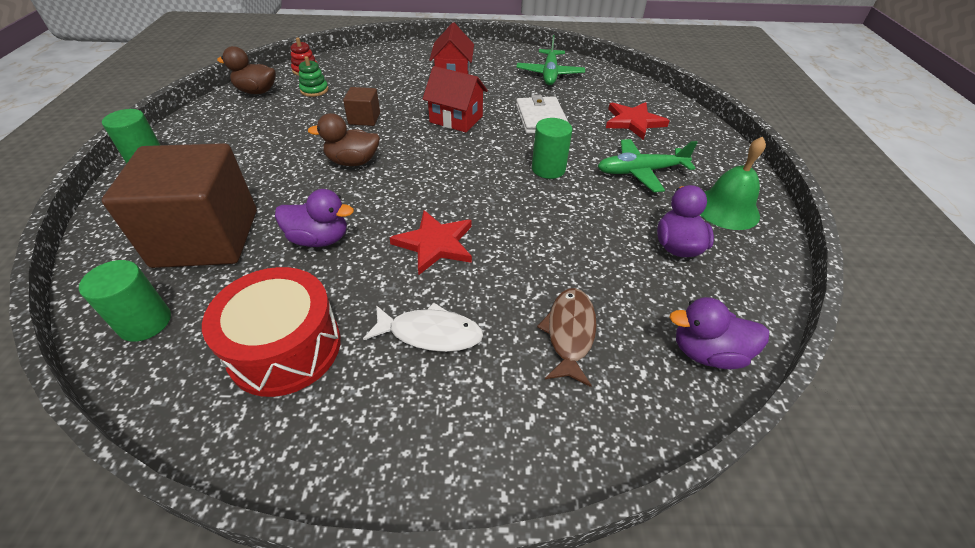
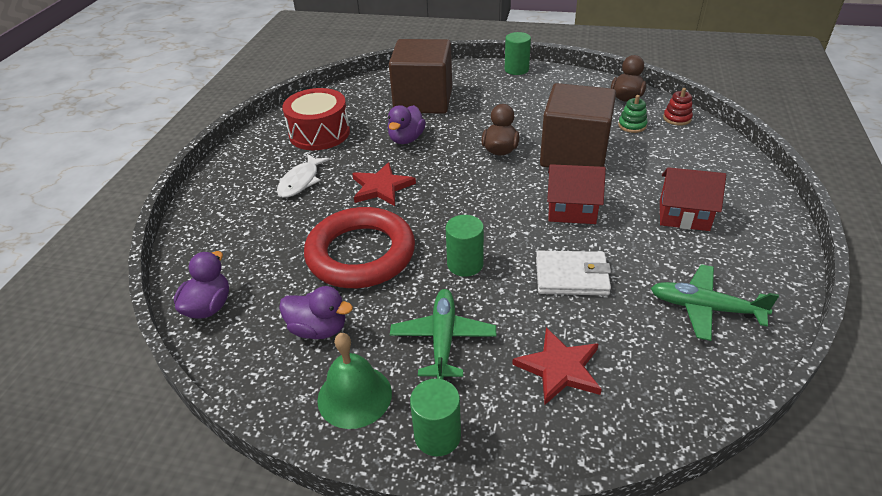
camera: 105 degrees right, 5 degrees down
green cylinder [79,260,171,342] -> green cylinder moved to [410,379,461,456]
brown cube [343,87,380,126] -> brown cube [540,83,616,167], size x2.31
red house [423,66,488,133] -> red house turned 60 degrees clockwise [547,164,606,224]
brown fish [537,288,597,387] -> none
none -> red ring [304,207,415,288]

